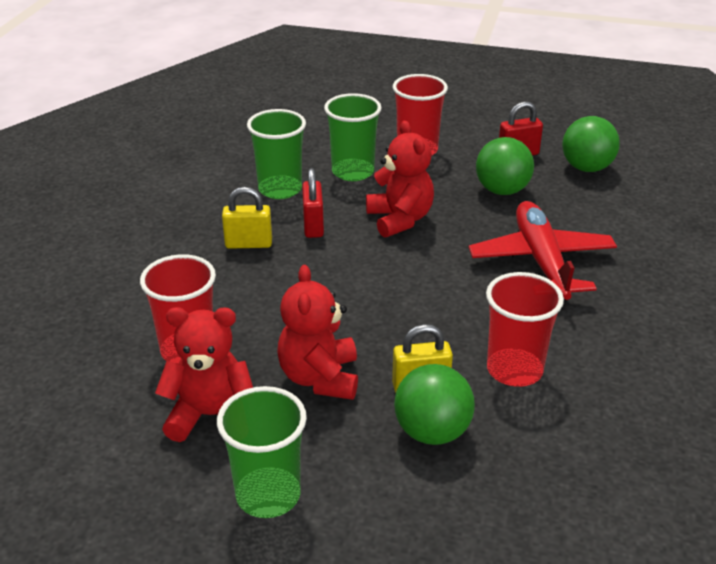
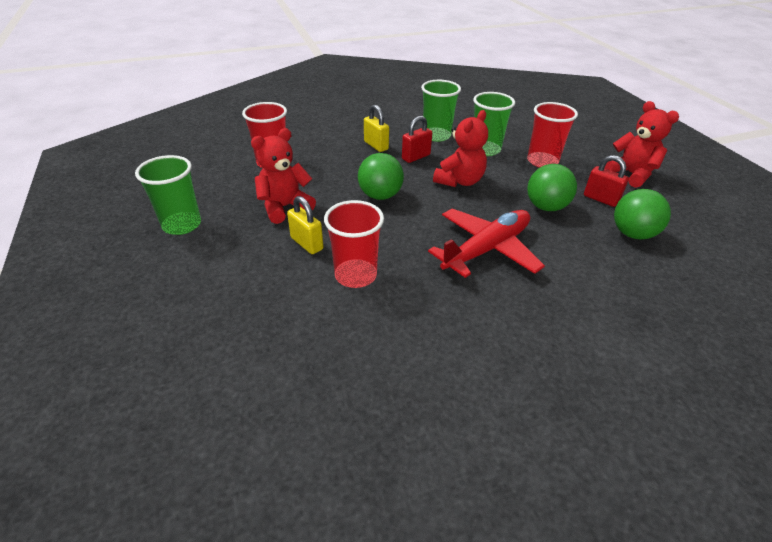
camera: 55 degrees right, 5 degrees up
red teddy bear [155,307,253,442] -> red teddy bear moved to [605,101,679,188]
green ball [394,364,475,445] -> green ball moved to [358,153,404,200]

